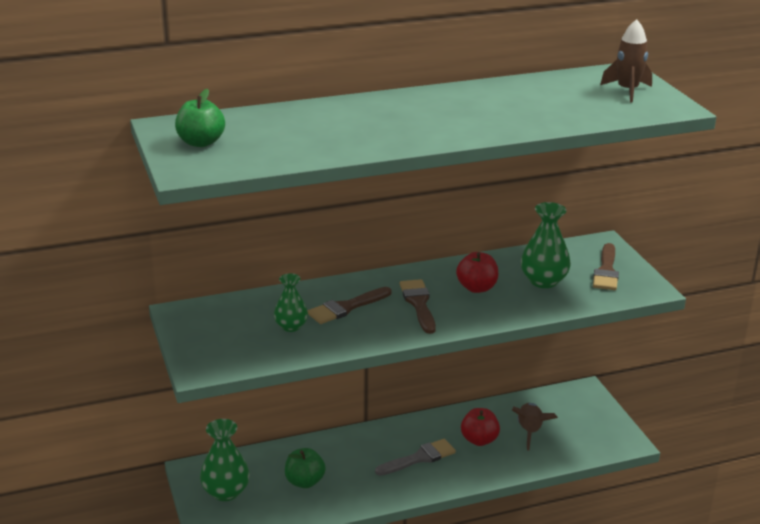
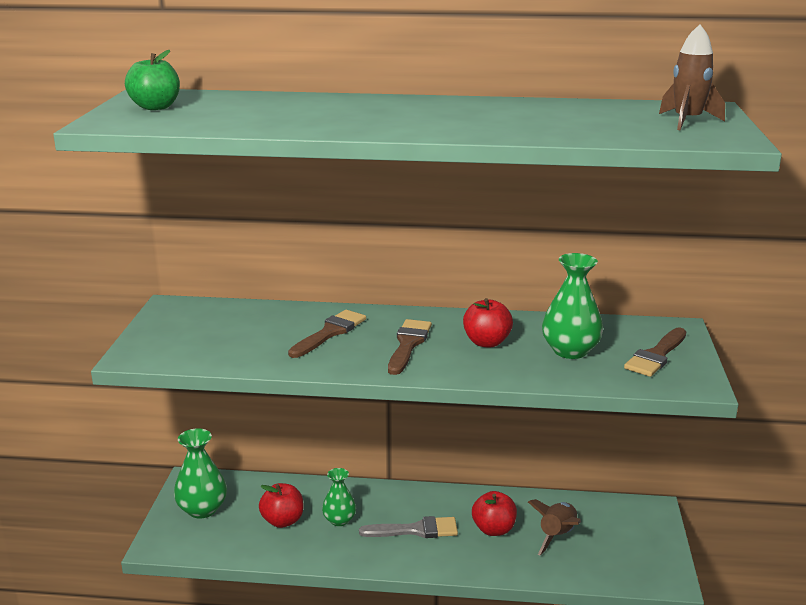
camera: 25 degrees right, 5 degrees down
green vase [274,273,308,332] -> green vase moved to [322,468,356,526]
green apple [285,448,326,488] -> red apple [259,483,304,528]
brown brush [308,287,392,324] -> brown brush turned 135 degrees clockwise [288,310,366,358]

